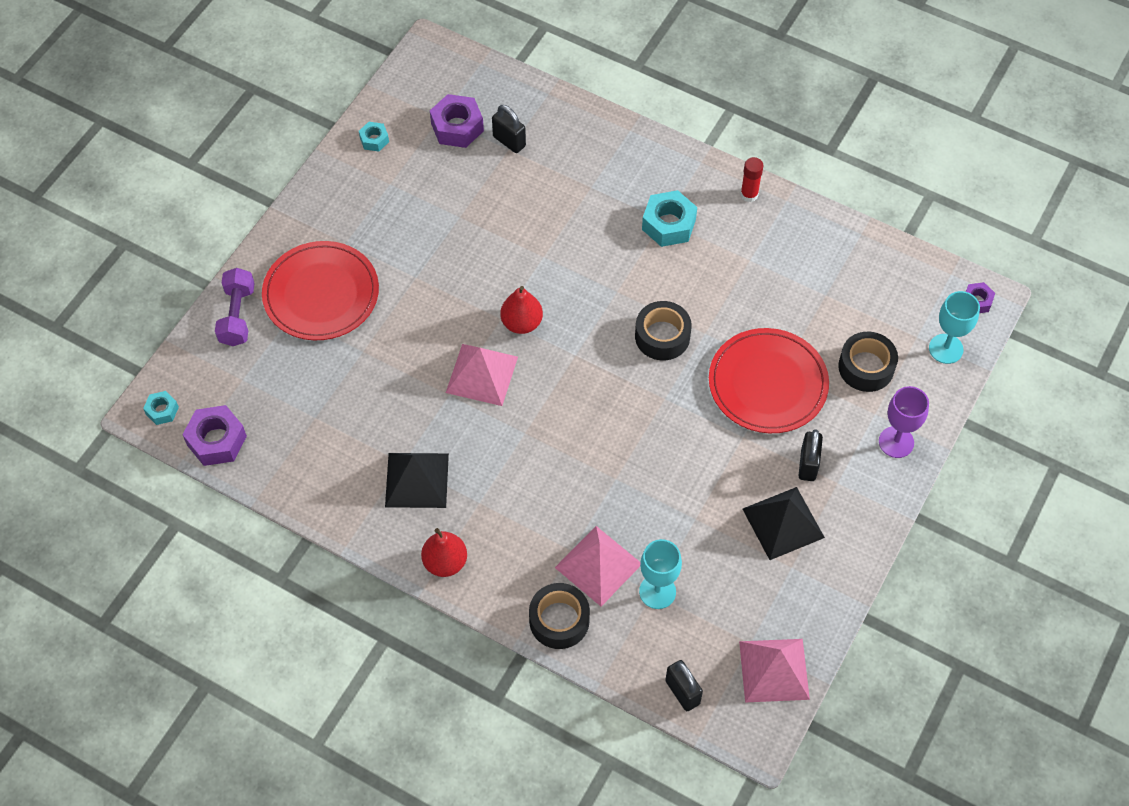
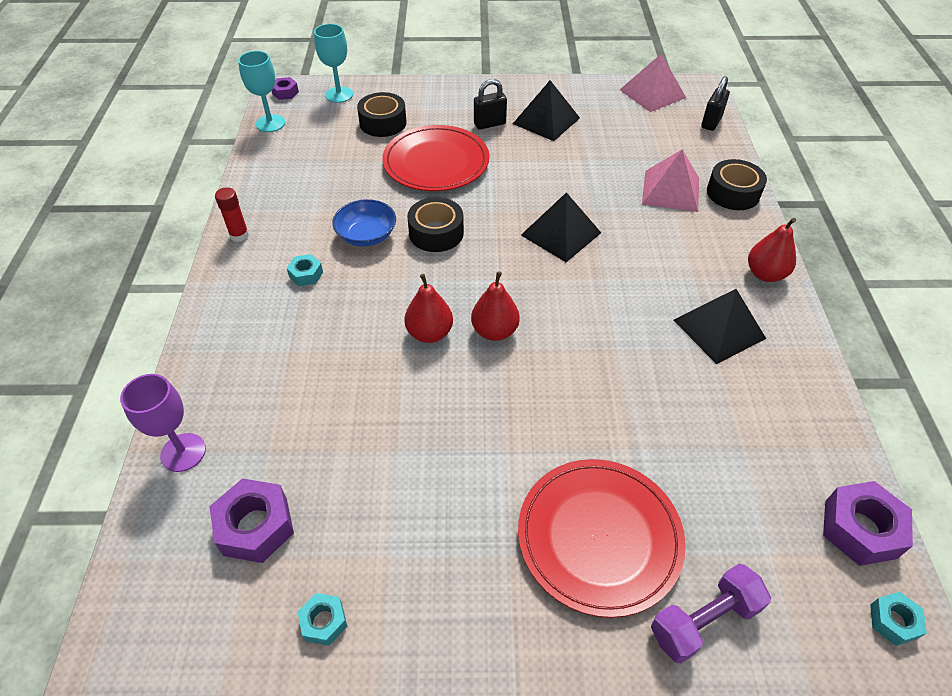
camera: 120 degrees left, 10 degrees down
pink pyramid [446,344,518,406] -> none
black padlock [492,105,526,153] -> none
turquoise goblet [639,539,682,609] -> turquoise goblet moved to [238,51,285,132]
turquoise nut [642,190,697,247] -> turquoise nut [287,254,323,286], size x0.56
purple goblet [879,386,929,458] -> purple goblet moved to [120,374,206,472]
none -> blue bowl [332,199,396,247]
none -> red pear [404,274,453,343]
none -> black pyramid [521,192,601,262]

